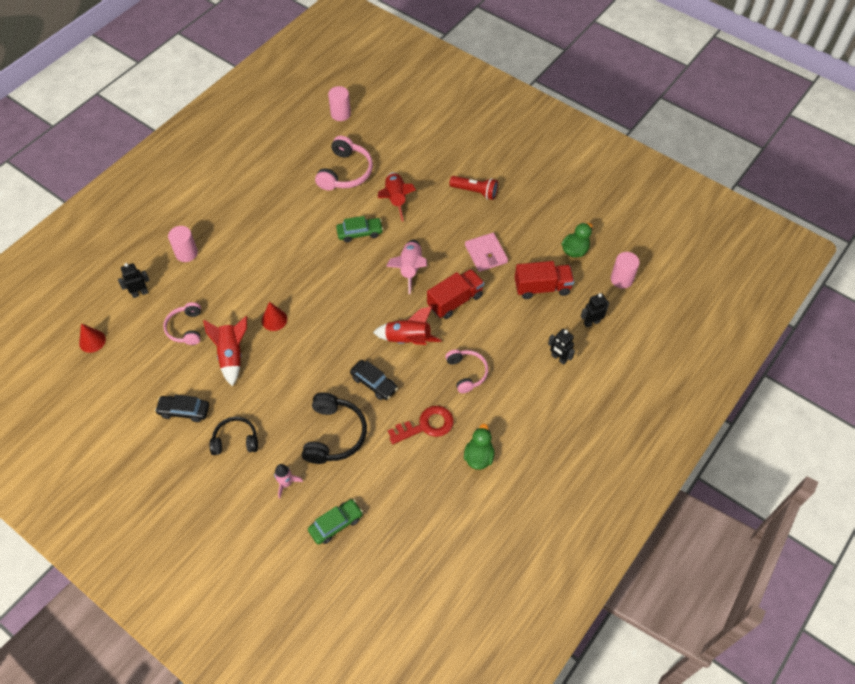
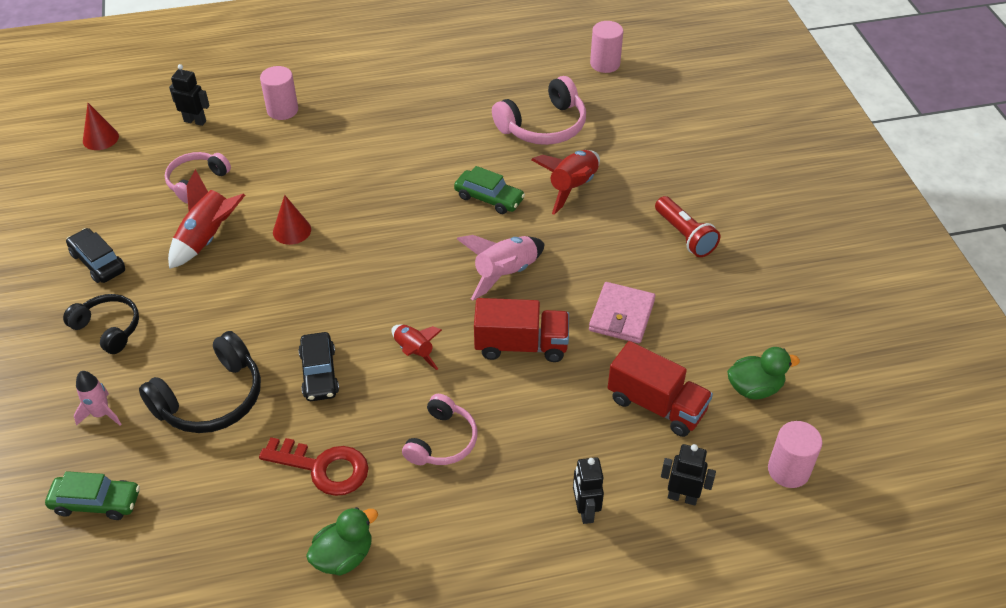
camera: 40 degrees right, 10 degrees down
red rocket [373,306,442,345] -> red rocket [391,325,442,370], size x0.64

